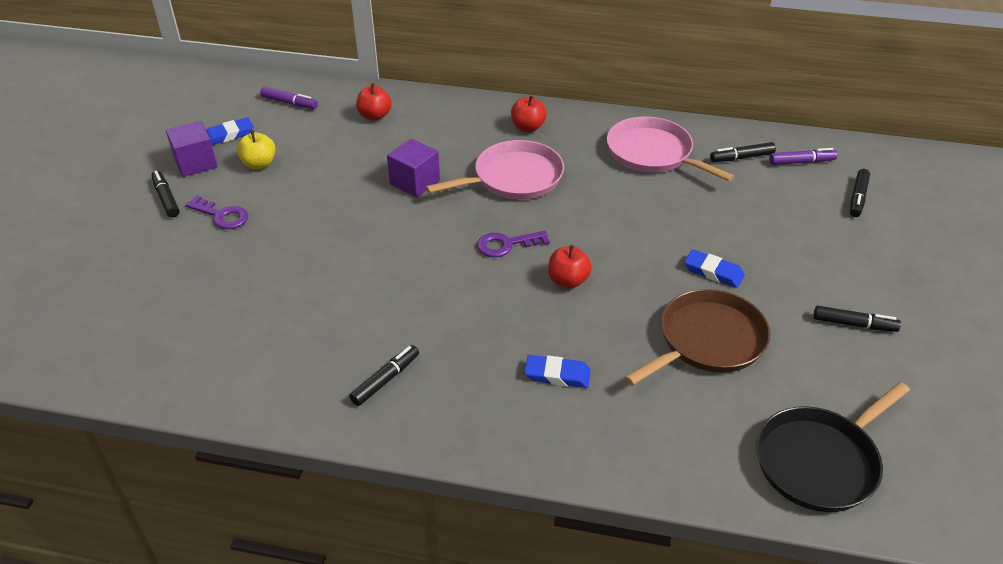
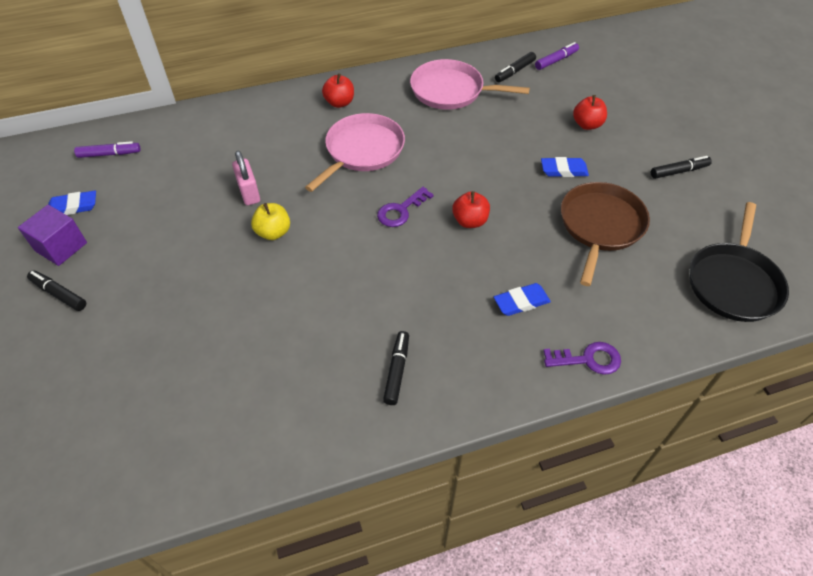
camera: 30 degrees left, 10 degrees up
purple key [185,196,248,229] -> purple key moved to [543,342,621,375]
blue eraser [206,117,254,145] -> blue eraser turned 45 degrees clockwise [48,191,96,215]
yellow apple [237,130,276,169] -> yellow apple moved to [251,203,290,240]
red apple [356,83,392,121] -> red apple moved to [573,95,607,130]
purple cube [387,138,440,197] -> none
black marker [850,169,870,217] -> none
none -> pink padlock [232,151,260,205]

